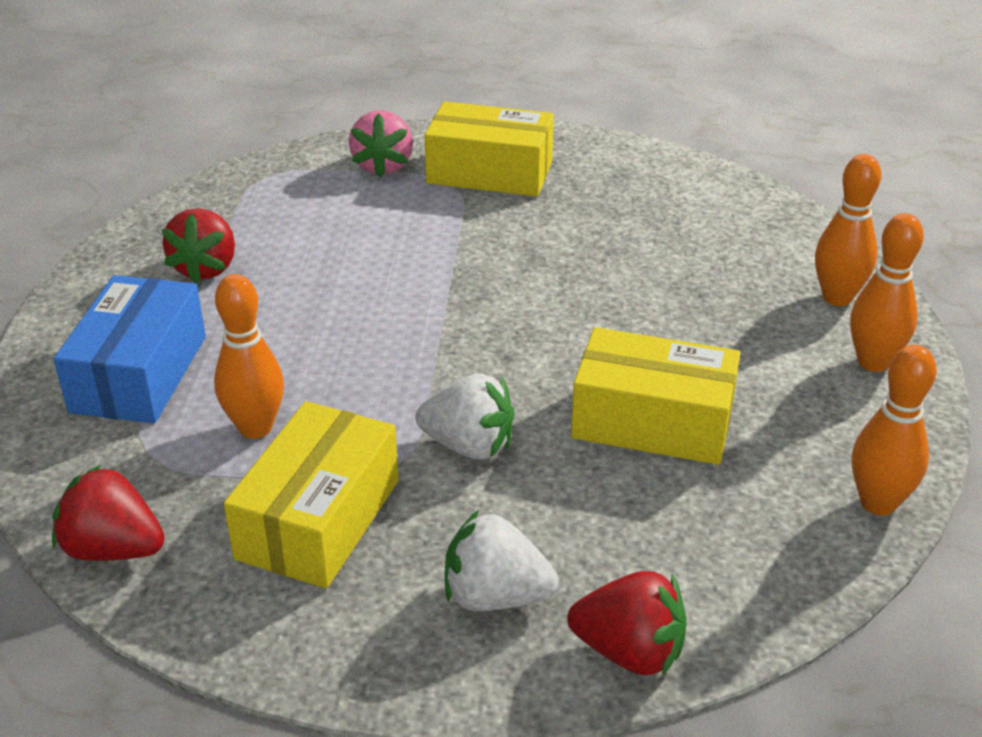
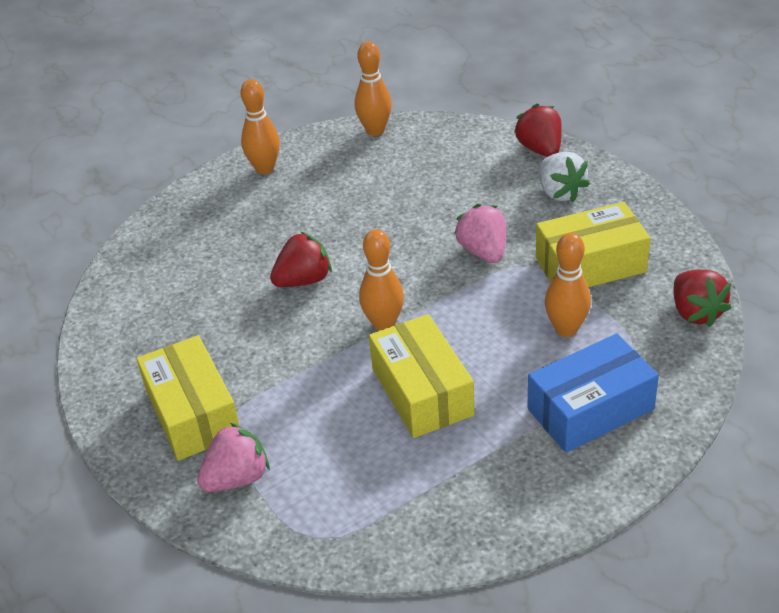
camera: 125 degrees left, 5 degrees up
red strawberry [162,208,235,284] -> red strawberry moved to [270,231,332,287]
white strawberry [416,373,514,460] -> pink strawberry [454,204,506,263]
yellow box [571,327,740,465] -> yellow box moved to [369,314,475,438]
orange bowling pin [815,154,881,306] -> orange bowling pin moved to [359,229,404,331]

